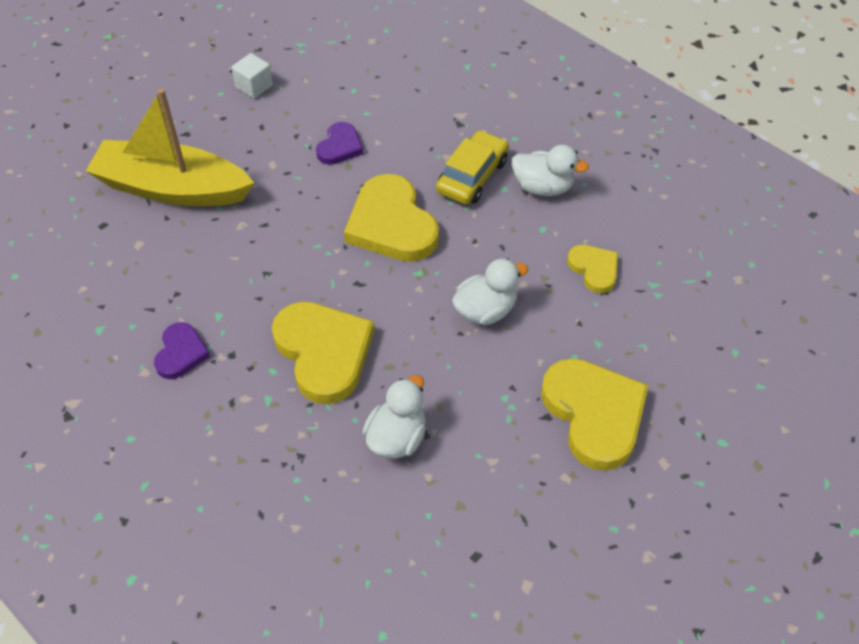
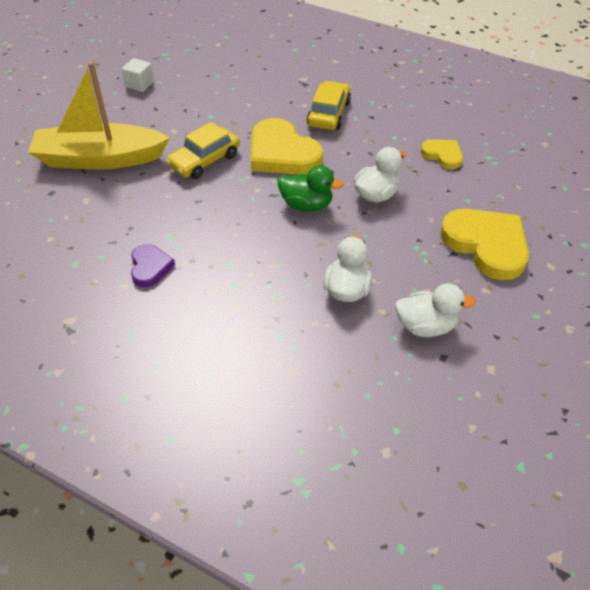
camera: 15 degrees left, 5 degrees down
yellow heart [272,302,374,404] -> none
purple heart [316,122,363,165] -> none
white duck [512,145,589,196] -> white duck moved to [395,283,476,337]
none -> yellow car [166,122,240,179]
none -> green duck [278,165,343,212]

